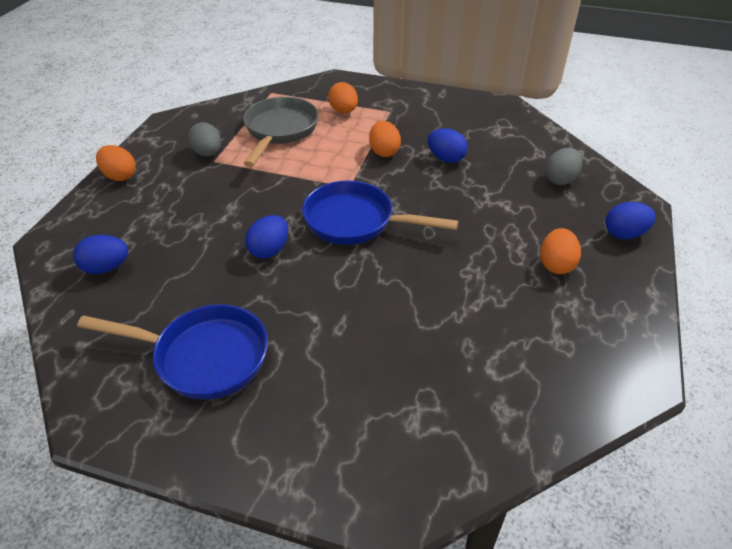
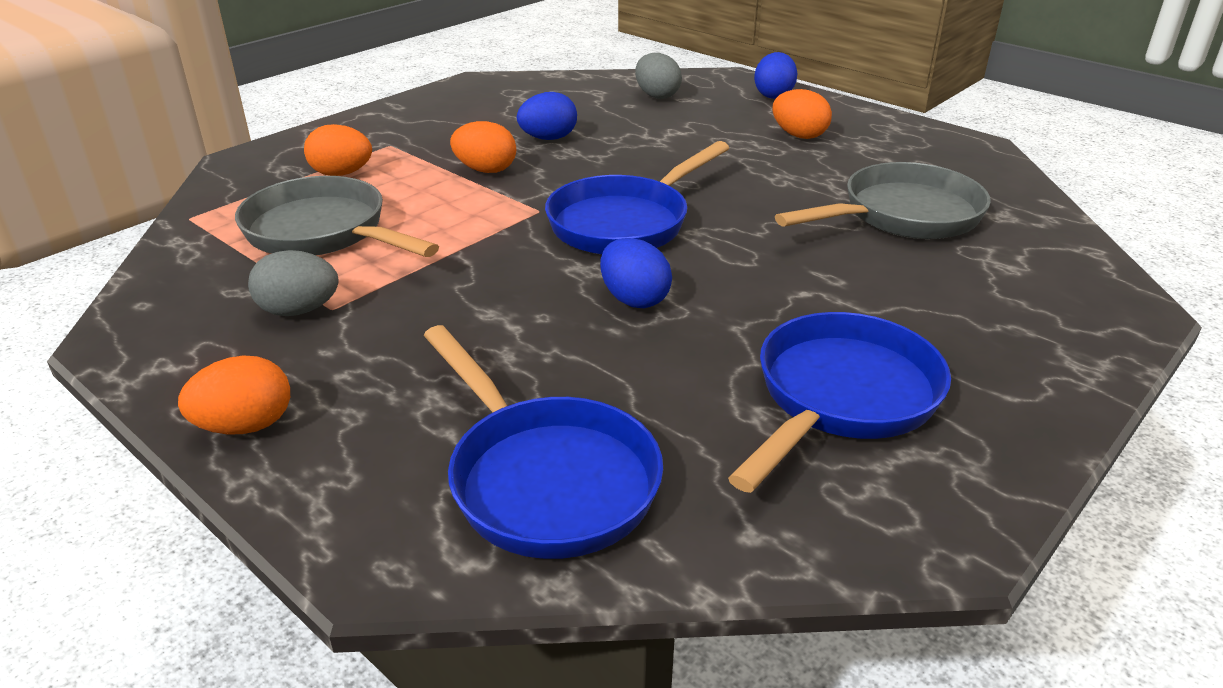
camera: 65 degrees left, 10 degrees down
blue egg [73,235,128,274] -> blue pan [423,325,663,559]
none -> grey pan [775,162,991,239]

